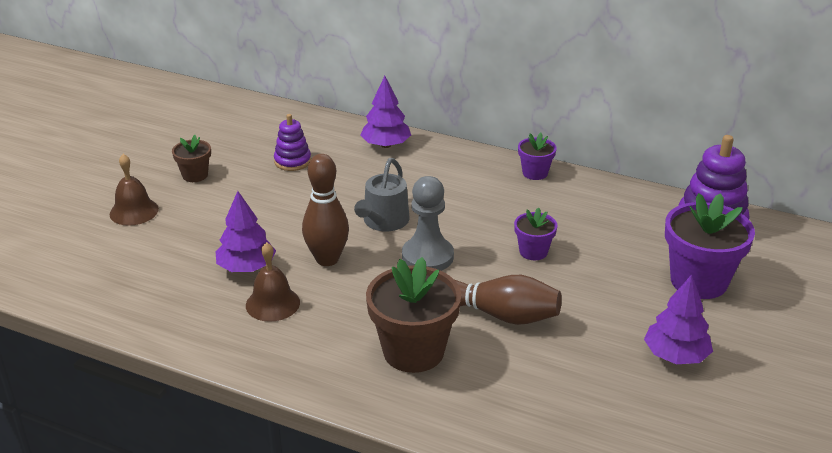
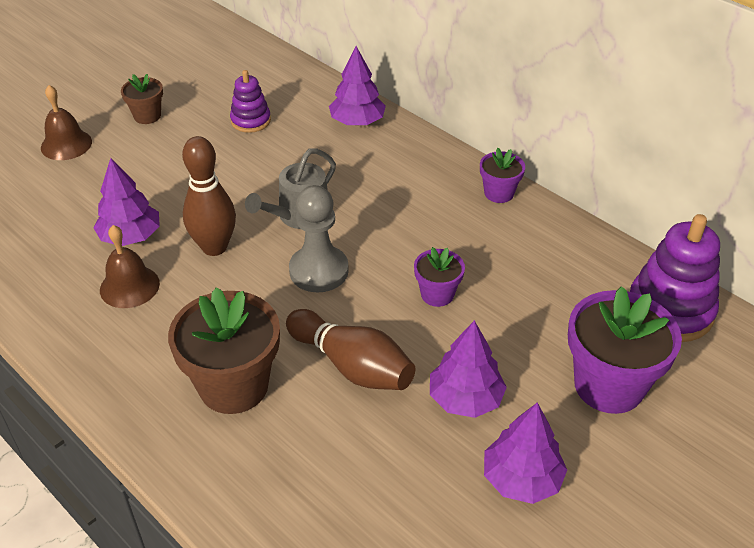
camera: 20 degrees right, 10 degrees up
none -> purple tree [430,320,507,418]

